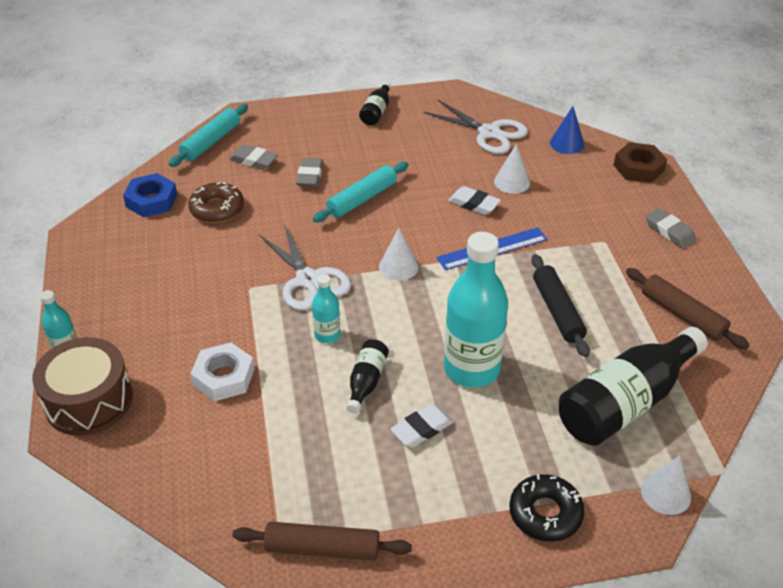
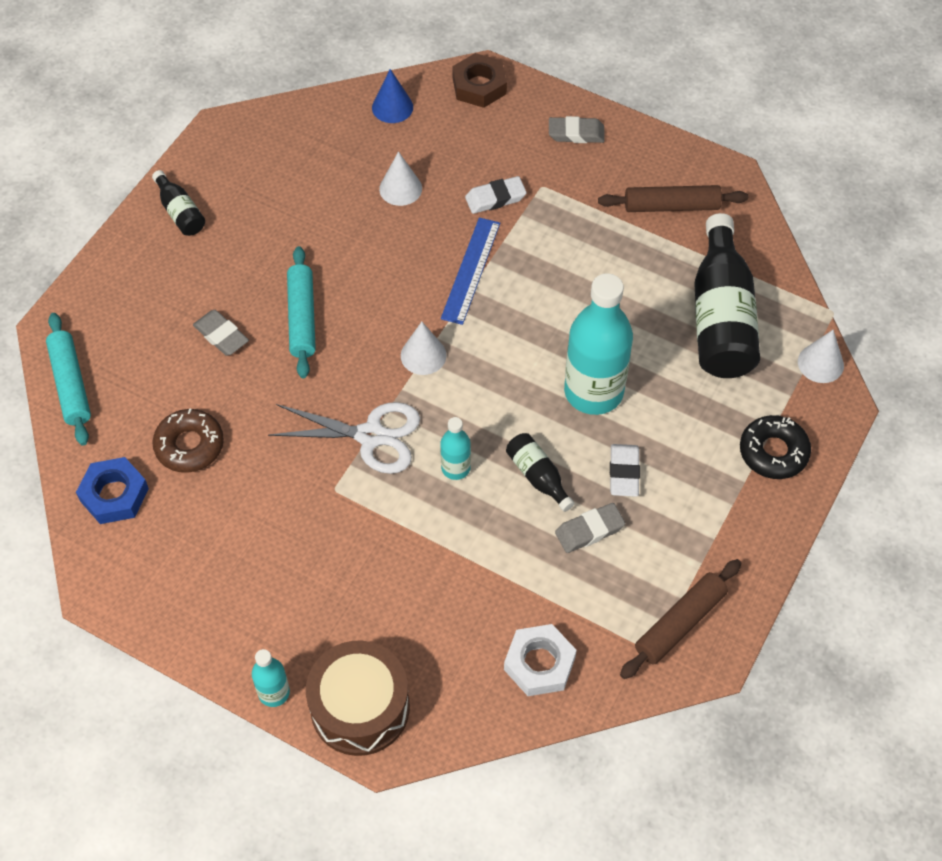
camera: 50 degrees left, 15 degrees up
white nut [190,342,255,401] -> white nut moved to [504,624,576,696]
grey eraser [230,144,278,170] -> grey eraser moved to [555,503,625,553]
white scissors [424,100,528,154] -> none
white eraser [448,186,501,215] -> white eraser moved to [465,176,527,214]
black rolling pin [531,254,590,357] -> none

